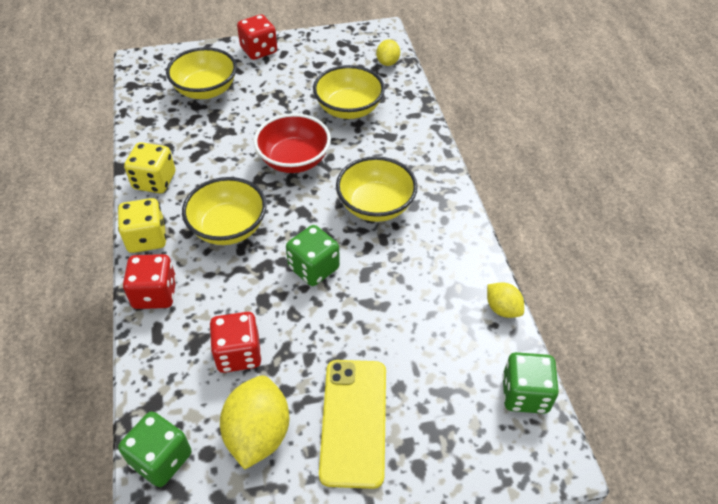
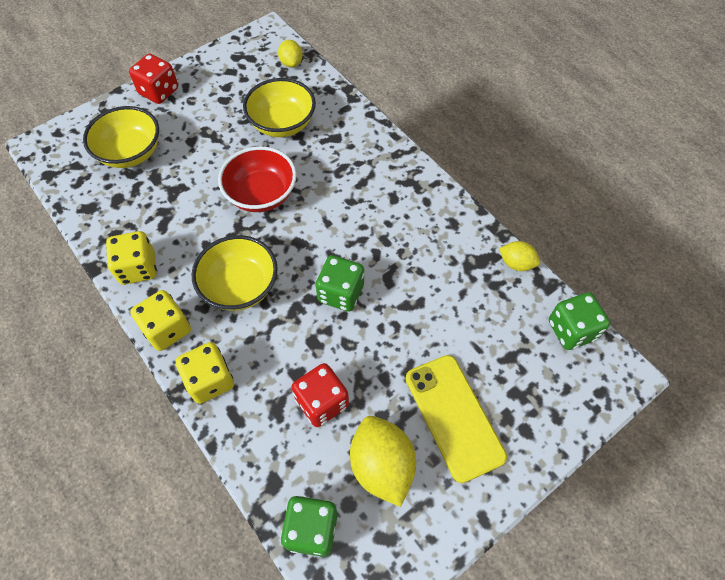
camera: 25 degrees left, 10 degrees up
red dice [123,254,176,309] -> yellow dice [175,342,234,404]
yellow bowl [336,156,418,222] -> none

